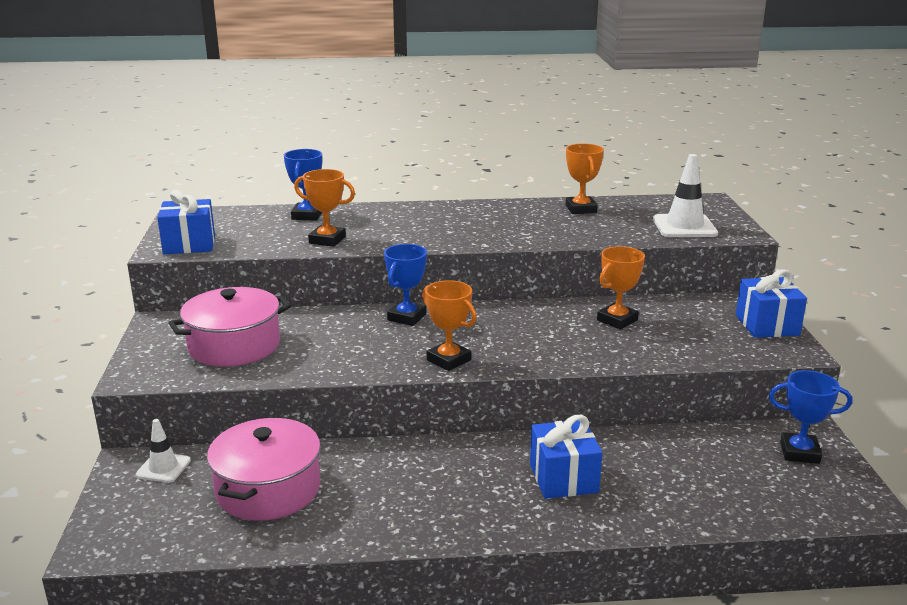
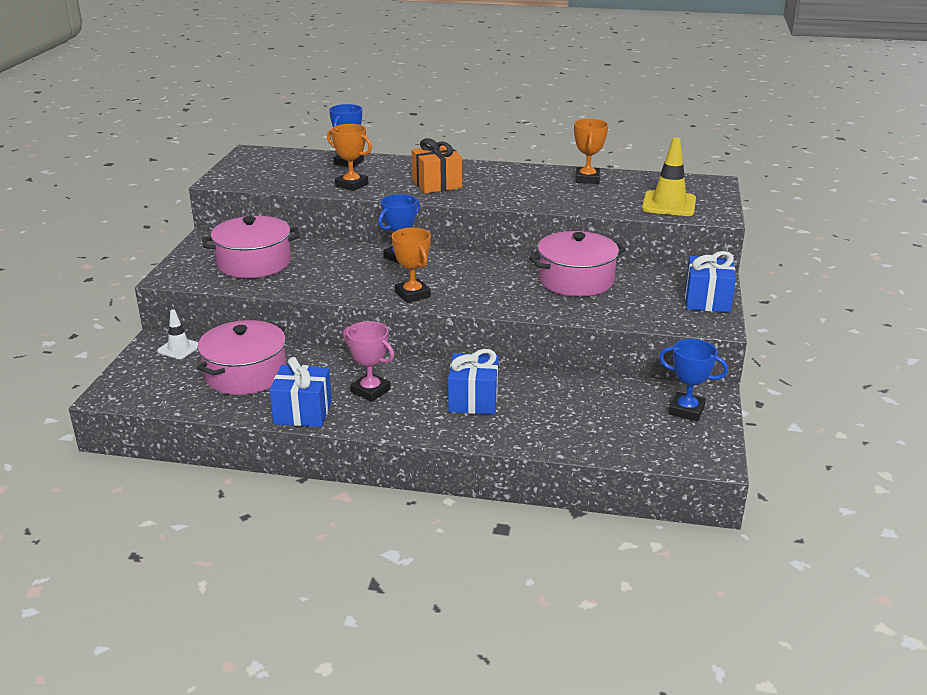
camera: 15 degrees right, 5 degrees up
blue gift [157,190,215,254] -> blue gift moved to [269,357,332,427]
orange trophy [597,246,645,329] -> pink pot [529,231,626,297]
white traffic cone [653,154,718,237] -> yellow traffic cone [642,137,696,216]
none -> pink trophy [343,321,394,402]
none -> orange gift [412,138,462,193]

